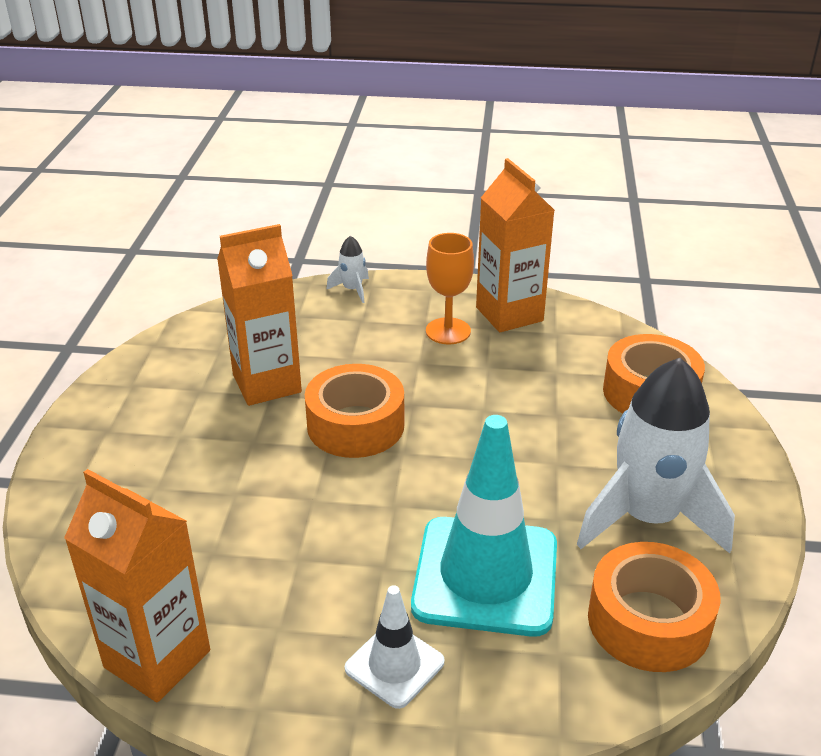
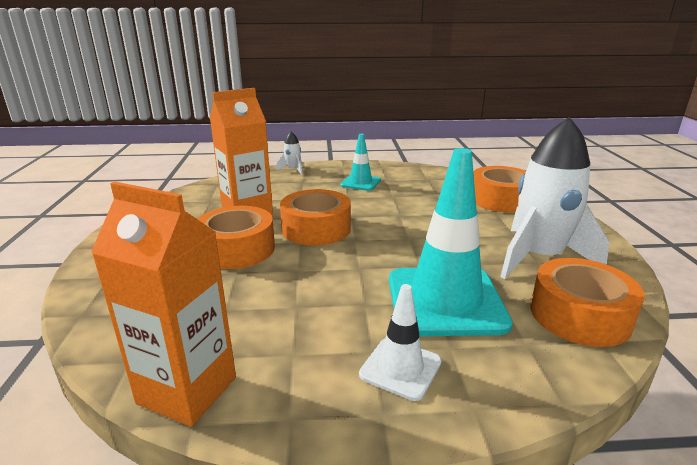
camera: 10 degrees left, 10 degrees down
orange goblet [426,233,474,344] -> turquoise traffic cone [340,134,381,191]
orange carton [476,158,554,332] -> none
none -> orange tape [198,206,275,269]

